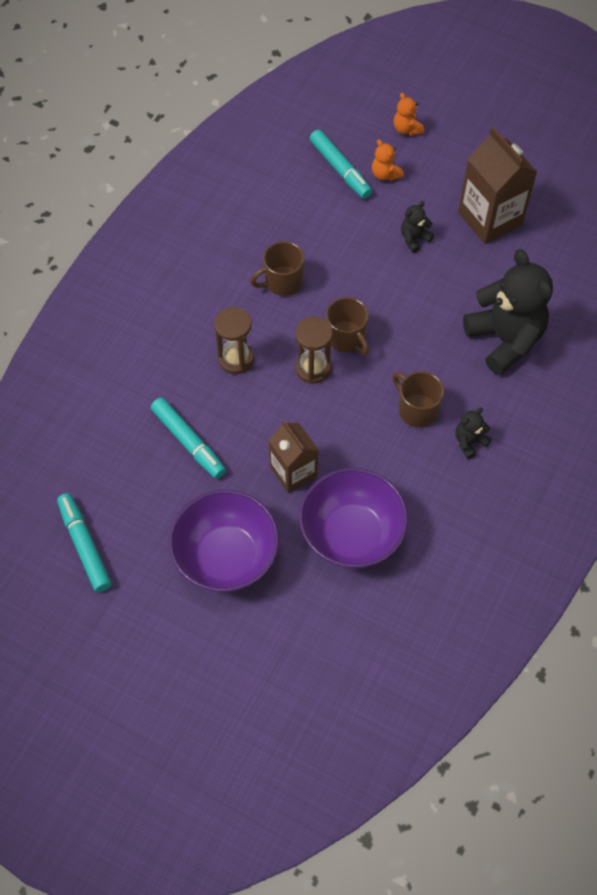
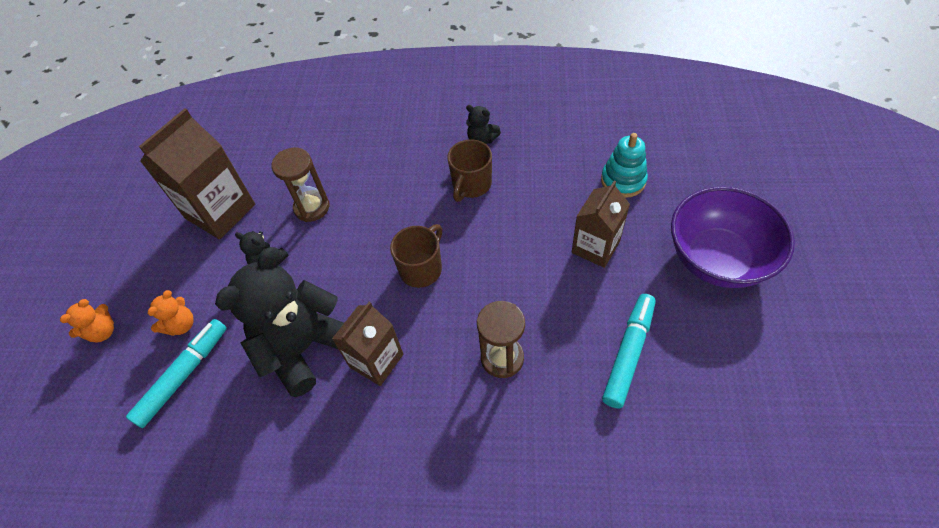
camera: 110 degrees left, 5 degrees down
turquoise marker [57,493,112,592] -> none
brown mug [250,241,305,296] -> brown carton [332,302,403,386]
brown hourglass [295,317,333,384] -> brown hourglass moved to [272,147,330,222]
purple bowl [299,468,408,569] -> turquoise stacking toy [601,133,648,198]
black teddy bear [463,249,553,375] -> black teddy bear moved to [215,247,344,397]

